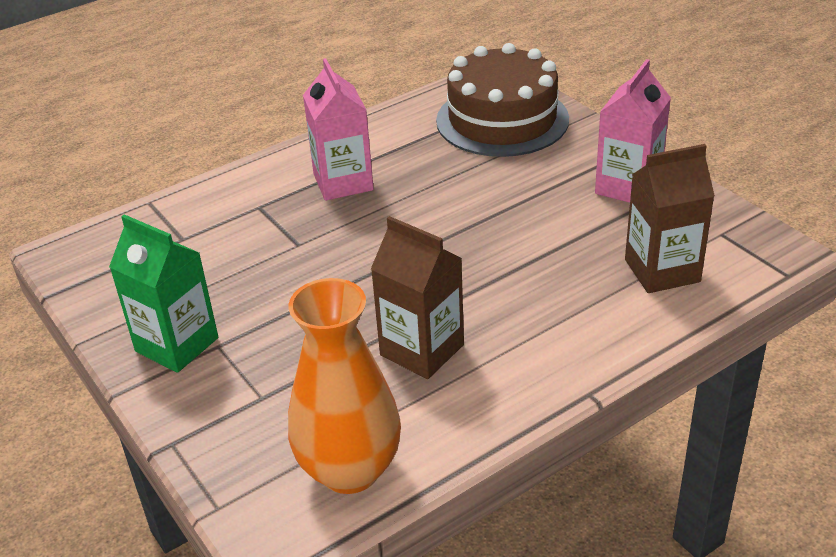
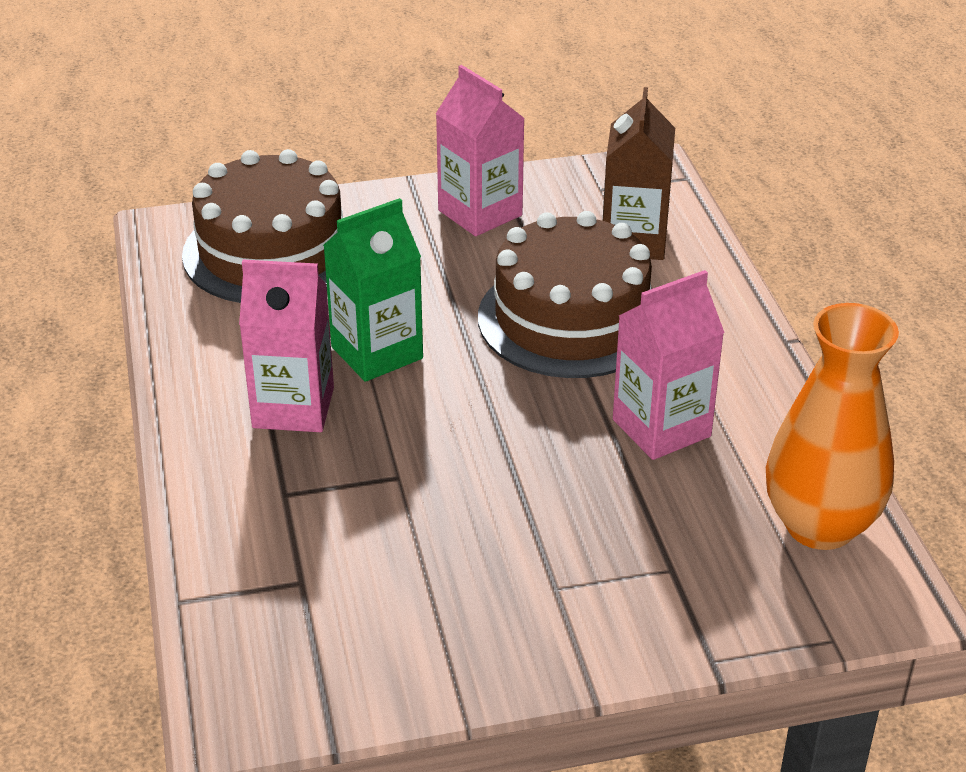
camera: 70 degrees left, 0 degrees up
green carton [109,214,218,373] -> green carton moved to [323,198,423,382]
brown carton [371,216,464,379] -> pink carton [613,270,725,460]
none -> brown cake [478,211,652,378]

